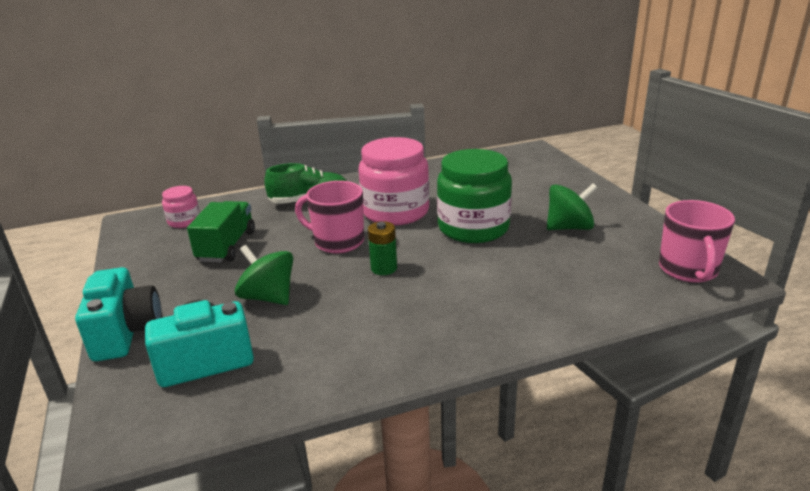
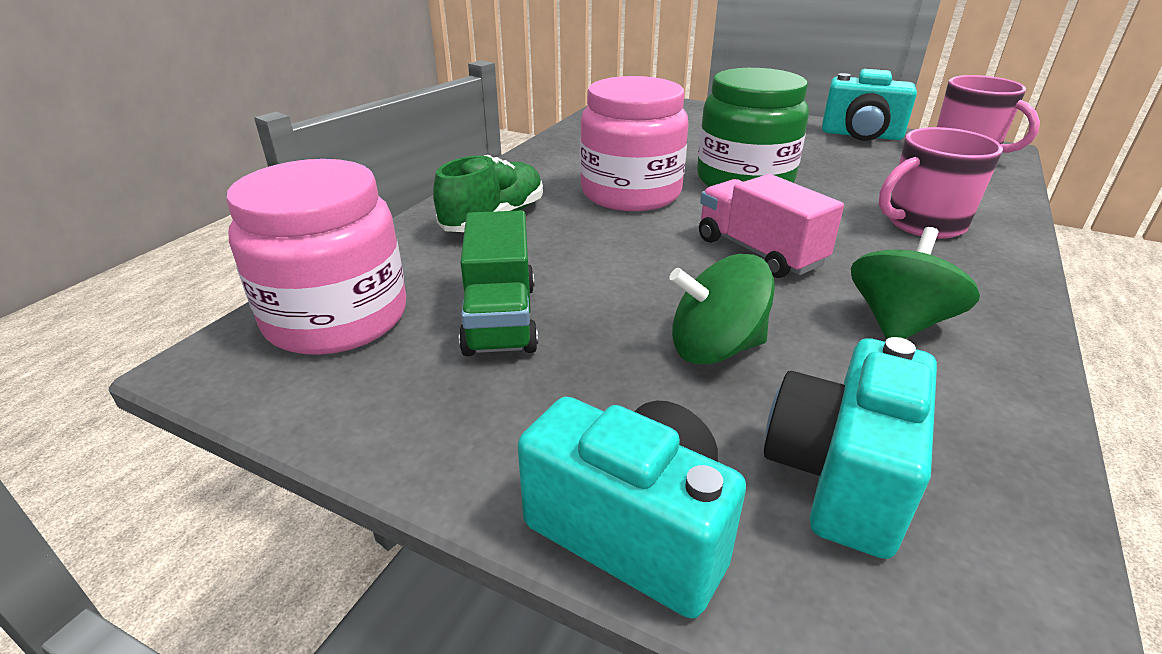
camera: 45 degrees left, 5 degrees up
pink jar [162,186,200,228] -> pink jar [226,159,406,355], size x2.06
green truck [187,201,255,263] -> green truck turned 150 degrees counterclockwise [459,210,538,356]
pink mug [295,181,364,253] -> pink mug moved to [879,127,1003,239]
green battery [368,221,397,275] -> pink truck [699,174,844,278]
green spinning top [547,183,598,230] -> green spinning top moved to [851,227,980,340]
none -> turquoise camera [822,69,917,141]

